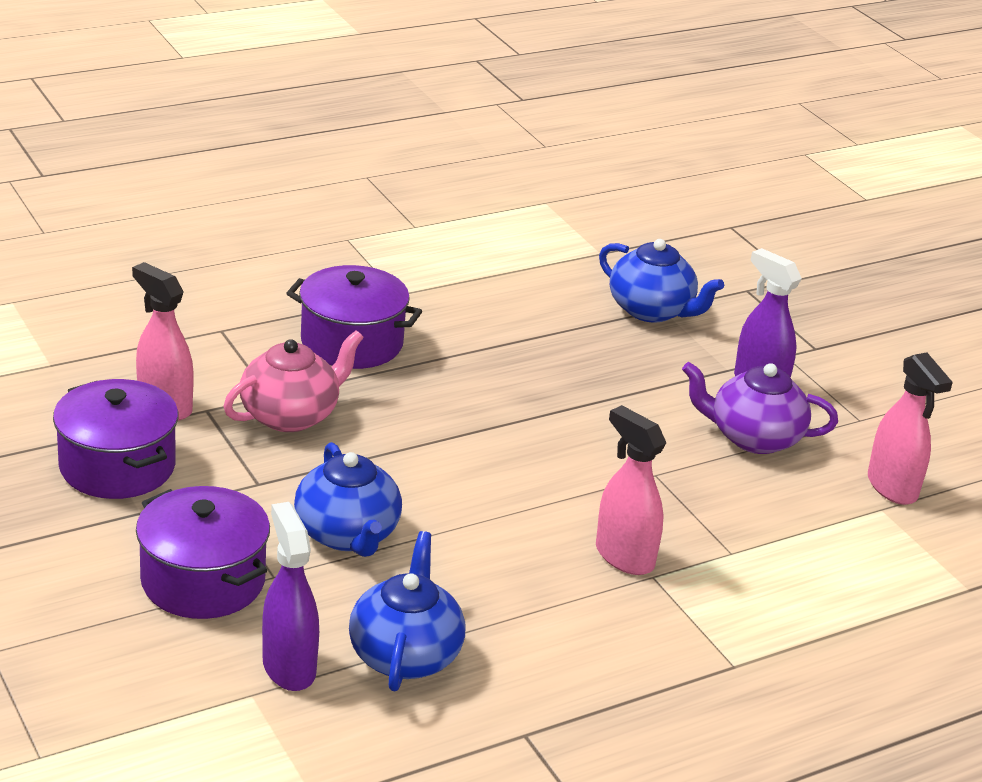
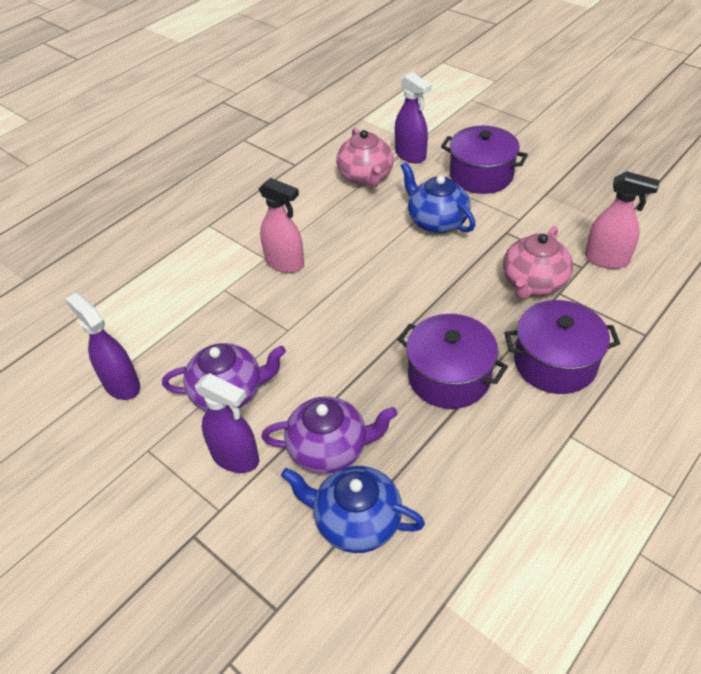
camera: 165 degrees right, 15 degrees up
purple pot [53,379,178,499] -> purple pot moved to [397,314,508,409]
blue teapot [349,531,465,692] -> pink teapot [336,127,394,187]
pink spray bottle [868,353,953,505] -> purple spray bottle [65,293,140,400]
none -> purple teapot [261,397,397,474]

